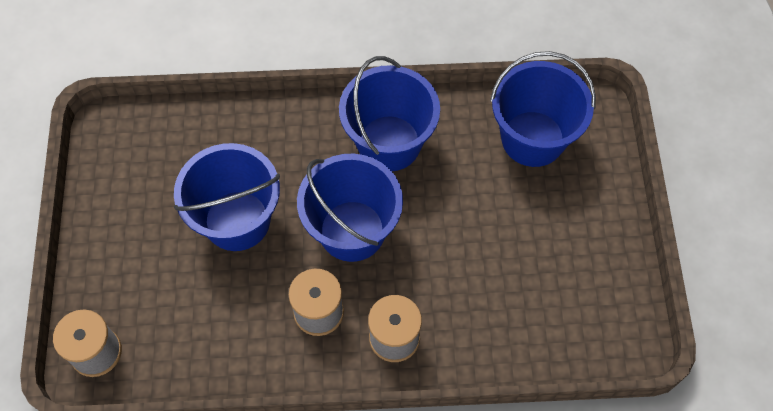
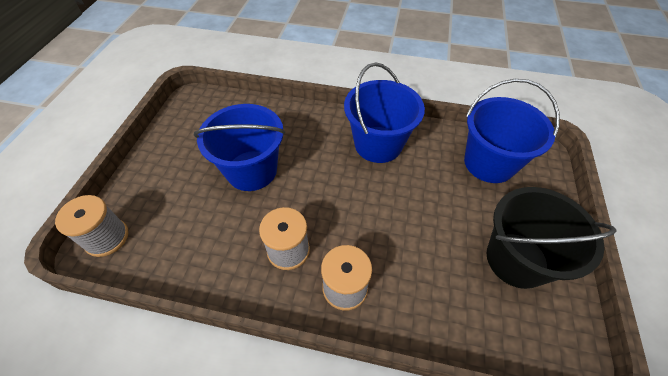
camera: 15 degrees right, 10 degrees down
blue bucket [297,154,403,262] -> none
none -> black bucket [487,187,617,289]

